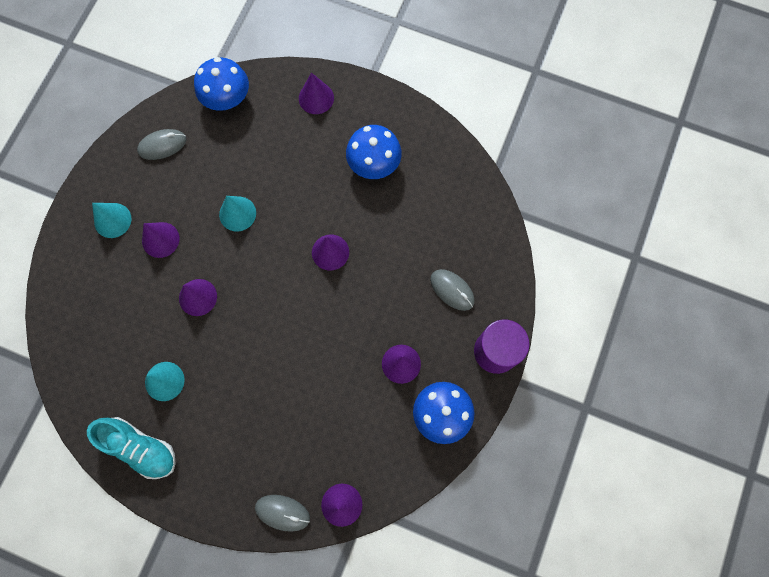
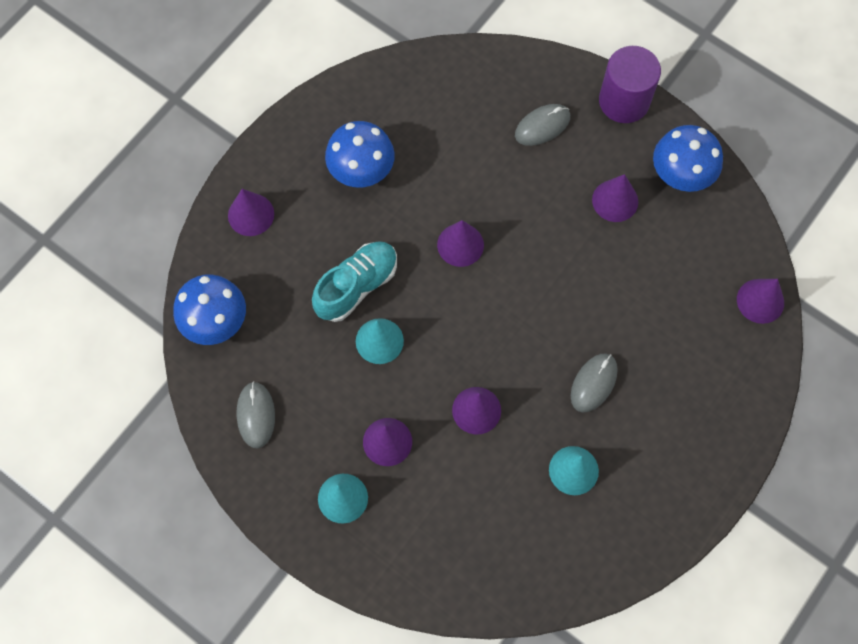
camera: 75 degrees left, 5 degrees down
turquoise shoe [87,417,176,479] -> turquoise shoe moved to [312,241,397,322]
grey mouse [255,495,310,532] -> grey mouse moved to [571,353,618,412]

